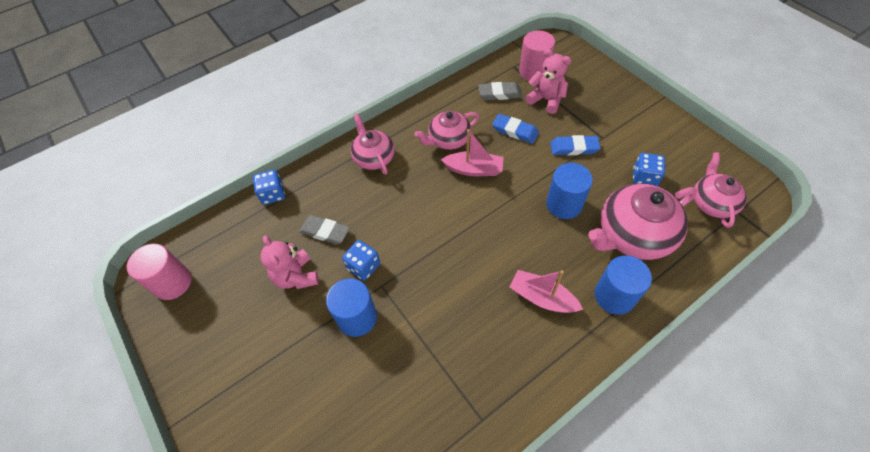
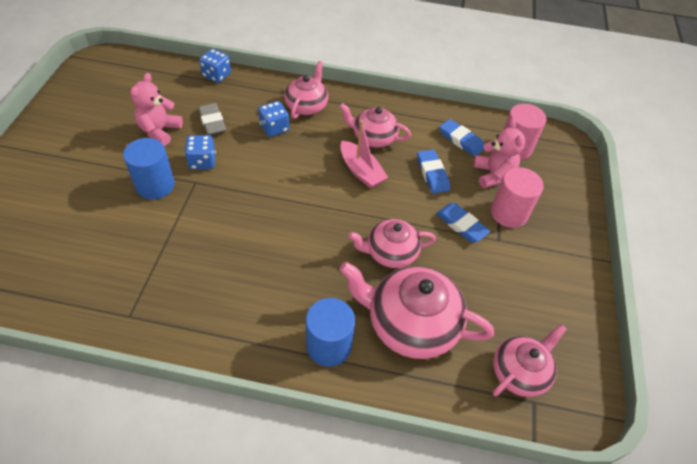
camera: 40 degrees right, 5 degrees down
pink cylinder [127,244,191,300] -> pink cylinder moved to [491,167,544,228]
grey eraser [478,82,522,100] -> blue eraser [439,119,484,157]
pink boat [509,270,583,313] -> none
blue cylinder [546,163,593,219] -> pink teapot [348,219,436,268]
blue dice [633,153,665,186] -> blue dice moved to [258,101,289,137]

